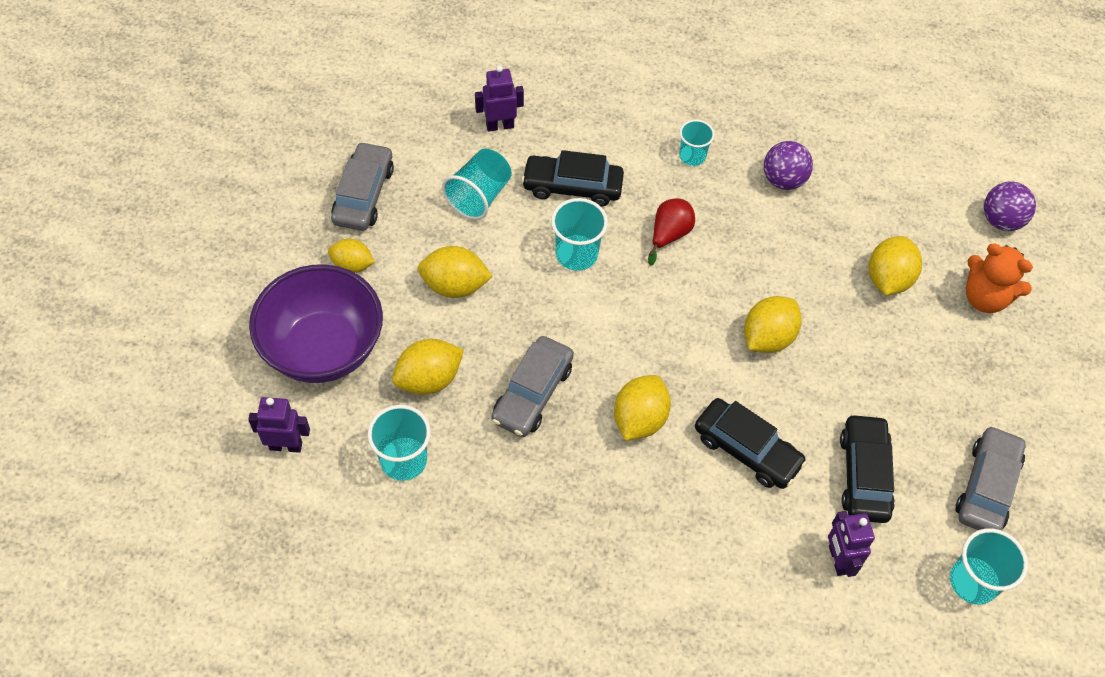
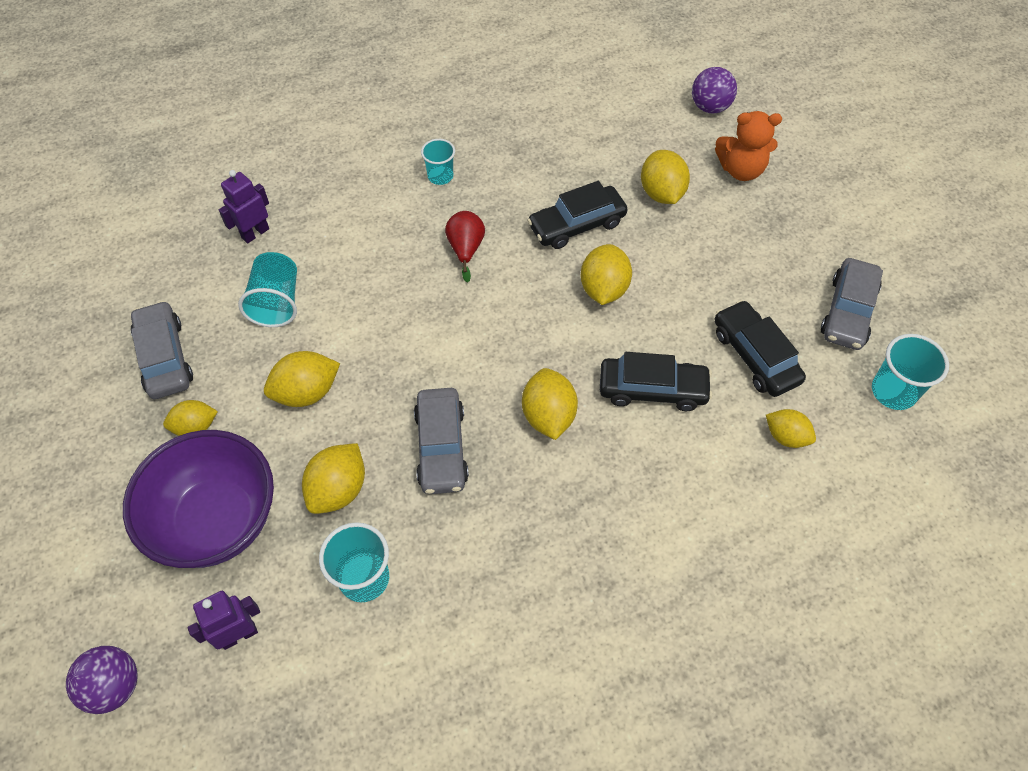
camera: 30 degrees left, 0 degrees up
black car [521,150,624,206] -> black car moved to [527,181,628,249]
turquoise cup [551,198,608,271] -> none
purple ball [764,141,813,190] -> purple ball moved to [66,646,138,714]
purple robot [828,511,875,577] -> yellow lemon [766,409,816,448]
grey car [956,426,1026,531] -> grey car turned 150 degrees counterclockwise [821,258,883,350]

